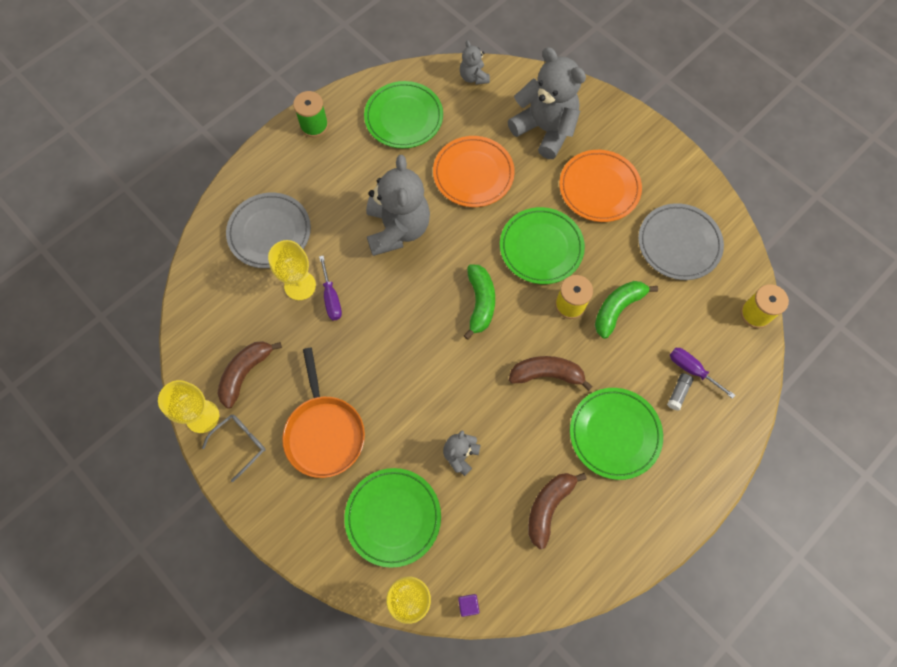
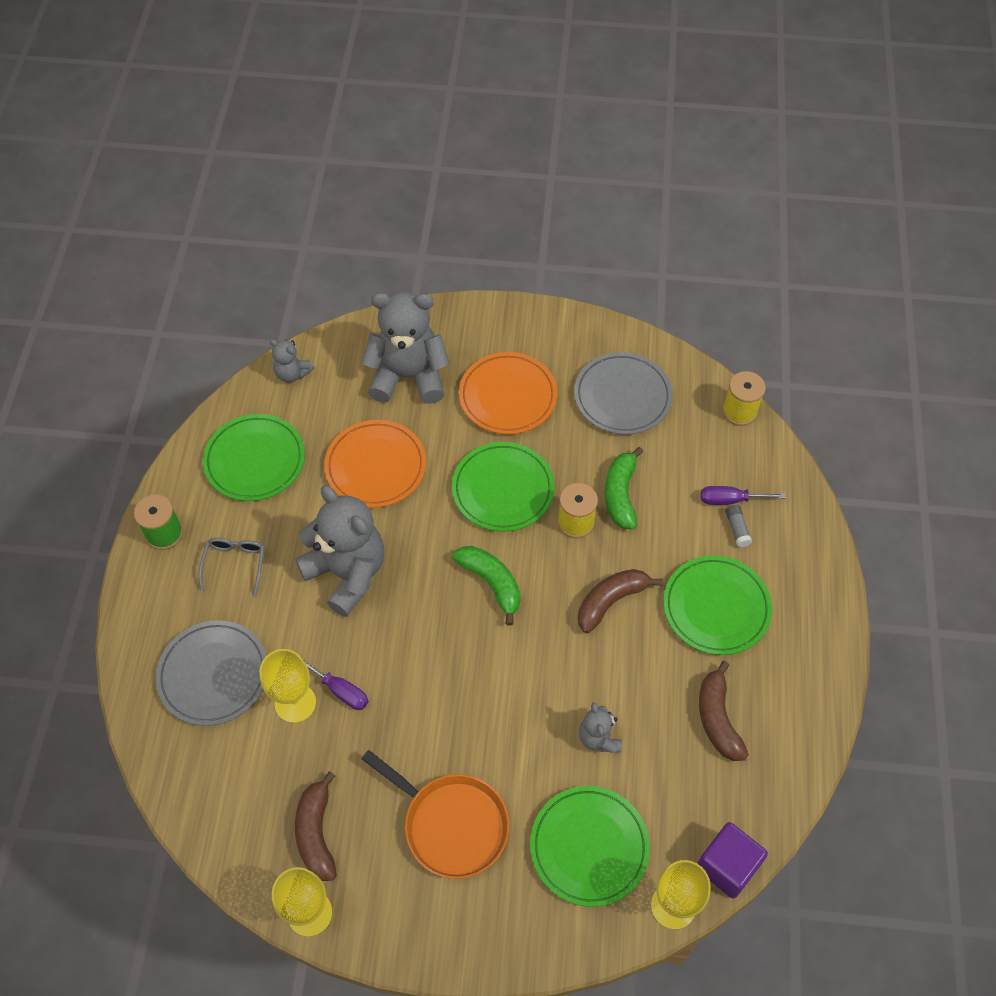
camera: 40 degrees left, 10 degrees down
grey glasses [202,414,266,482] -> grey glasses moved to [199,538,264,596]
purple cube [458,594,480,617] -> purple cube [697,822,768,898], size x2.19

